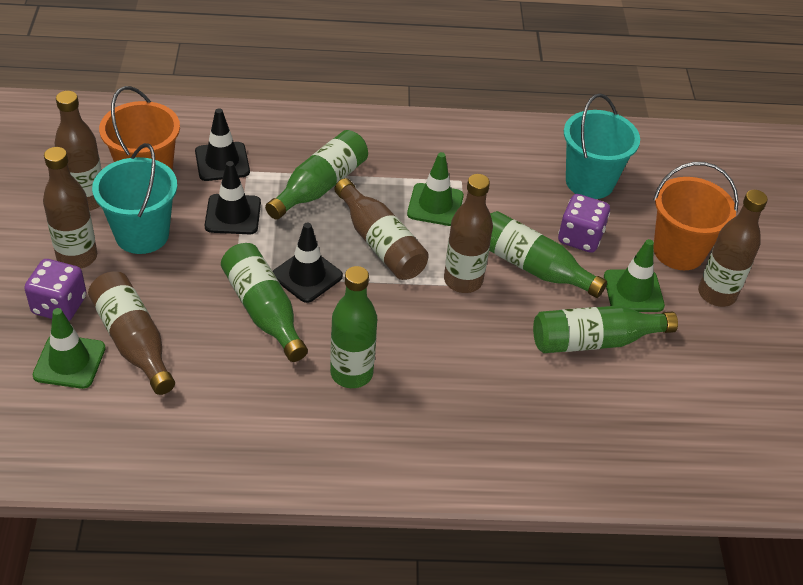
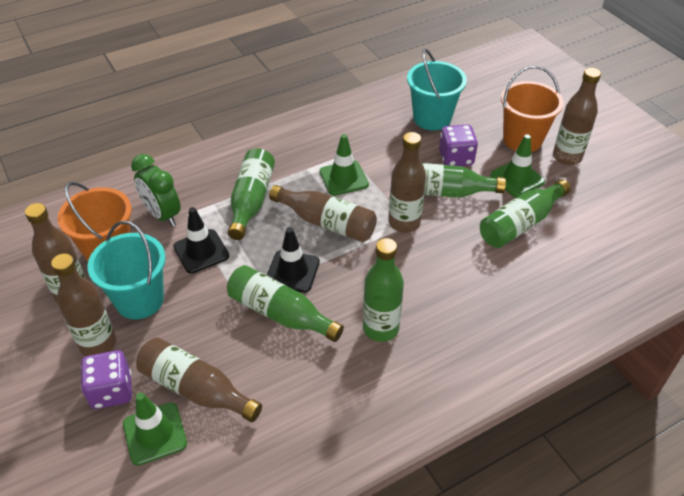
camera: 25 degrees left, 0 degrees up
black traffic cone [195,108,250,181] -> green clock [131,154,181,227]

